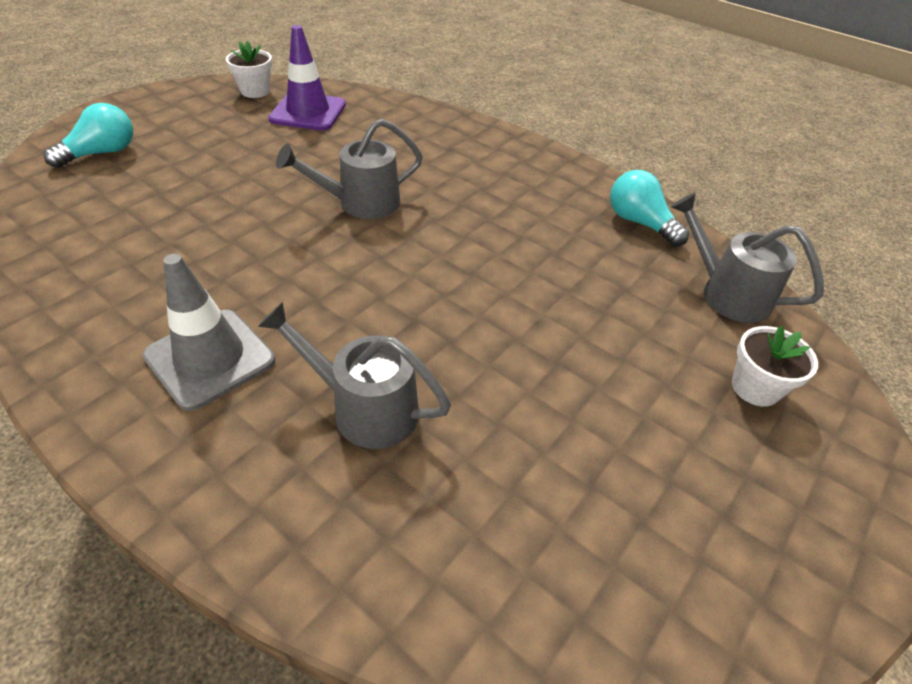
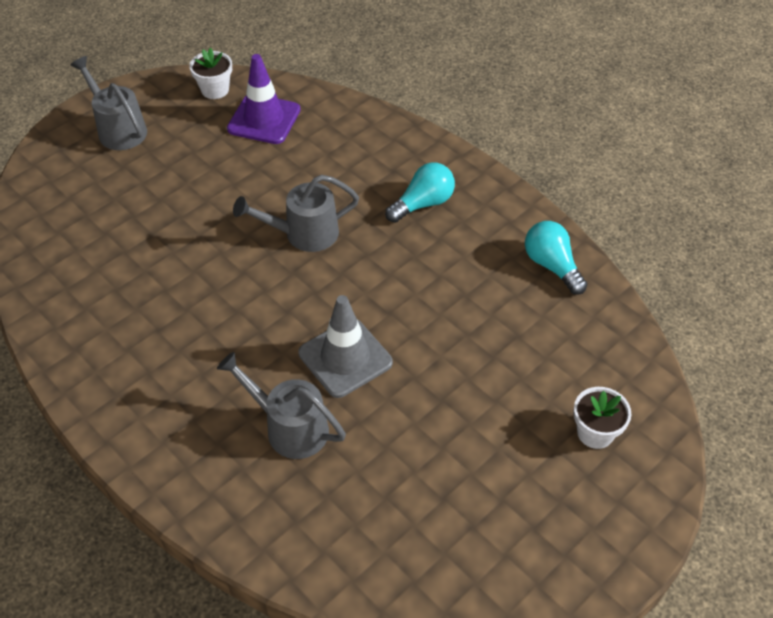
camera: 10 degrees right, 5 degrees up
turquoise light bulb [44,103,133,168] -> turquoise light bulb moved to [385,163,455,223]
grey traffic cone [143,254,275,411] -> grey traffic cone moved to [299,295,393,398]
grey watering can [670,192,824,323] -> grey watering can moved to [70,56,147,150]

